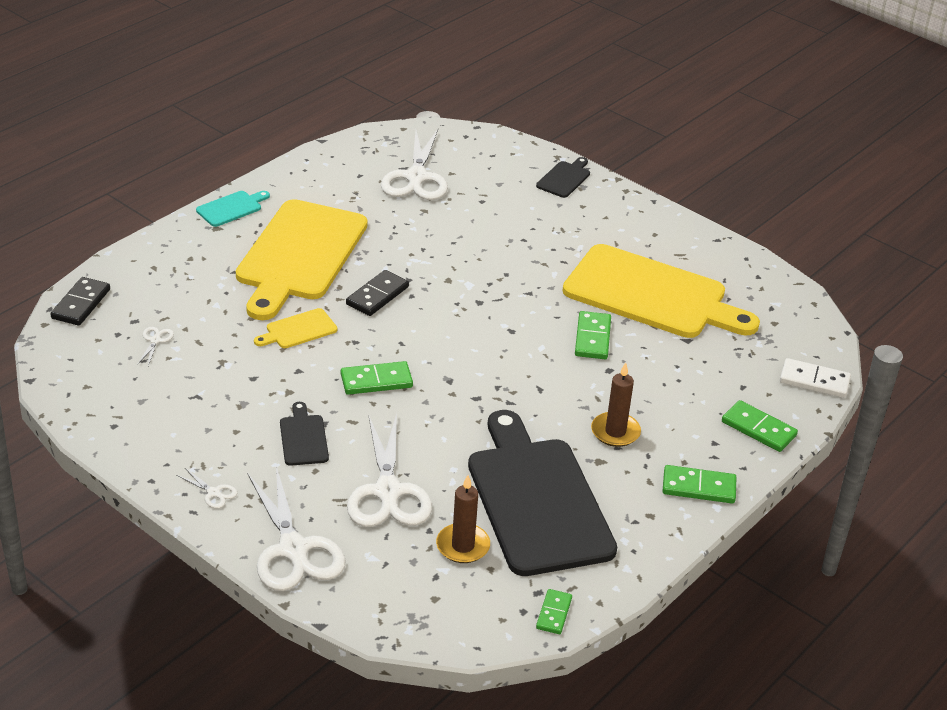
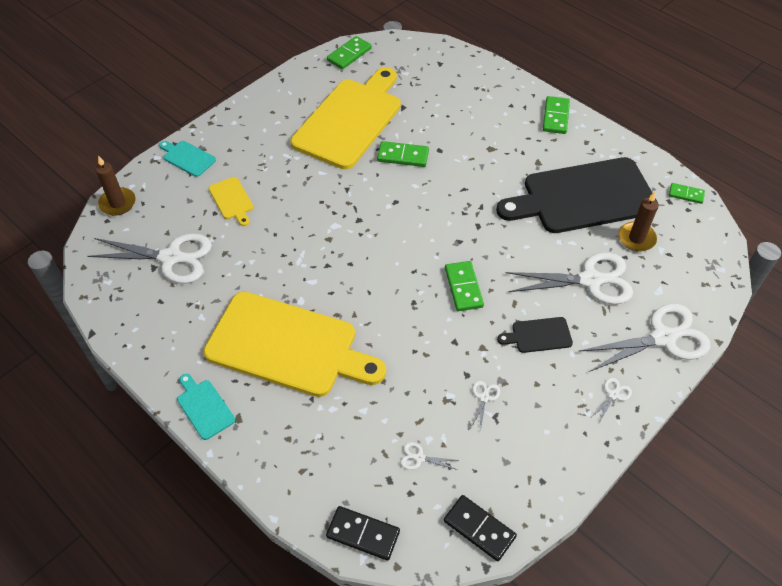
camera: 85 degrees left, 15 degrees up
yellow cutting board [254,308,337,348] -> yellow cutting board moved to [209,177,254,226]
black domino [346,270,409,316] -> black domino moved to [444,495,517,561]
black cutting board [536,157,590,198] -> turquoise cutting board [159,141,216,177]
brown candle [591,362,641,447] -> brown candle moved to [96,155,136,216]
green domino [722,400,798,452] -> green domino moved to [327,36,372,69]
white domino [780,358,851,398] -> none
none -> white scissors [471,381,500,430]

